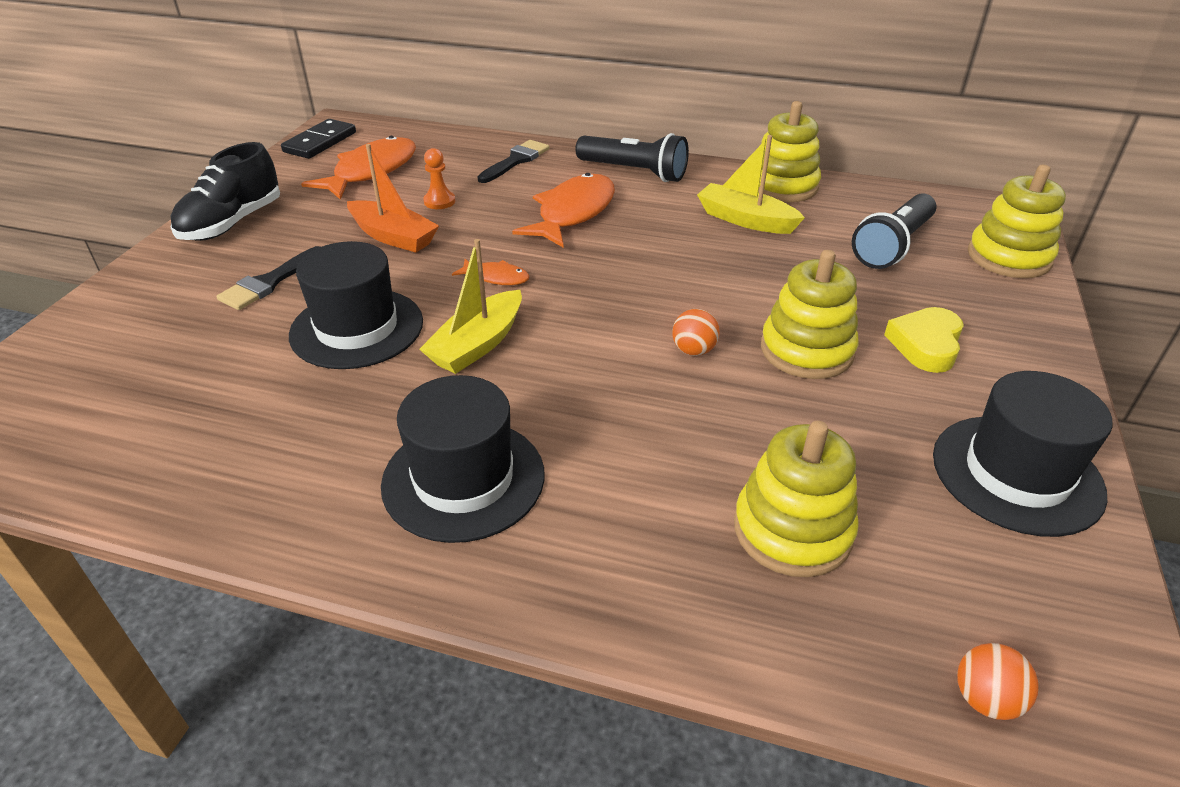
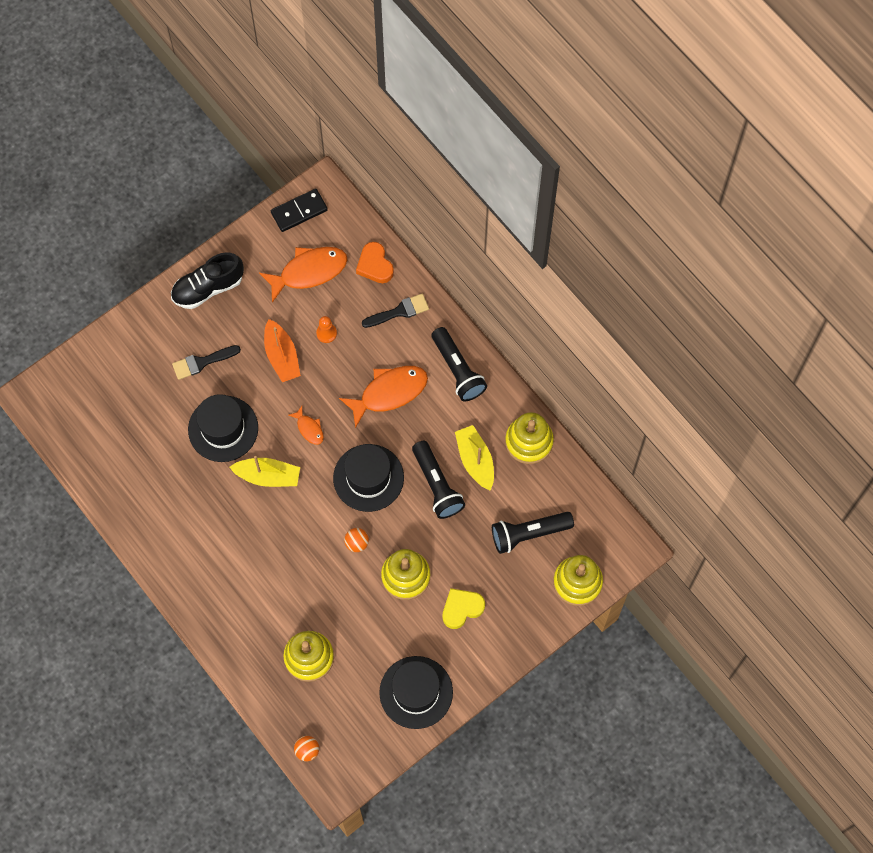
camera: 35 degrees right, 30 degrees up
black hat [381,375,545,543] -> black hat moved to [333,444,404,512]
yellow boat [419,239,522,374] -> yellow boat turned 150 degrees counterclockwise [230,456,300,487]
none -> orange heart [356,242,394,283]
none -> black flashlight [412,441,465,519]

